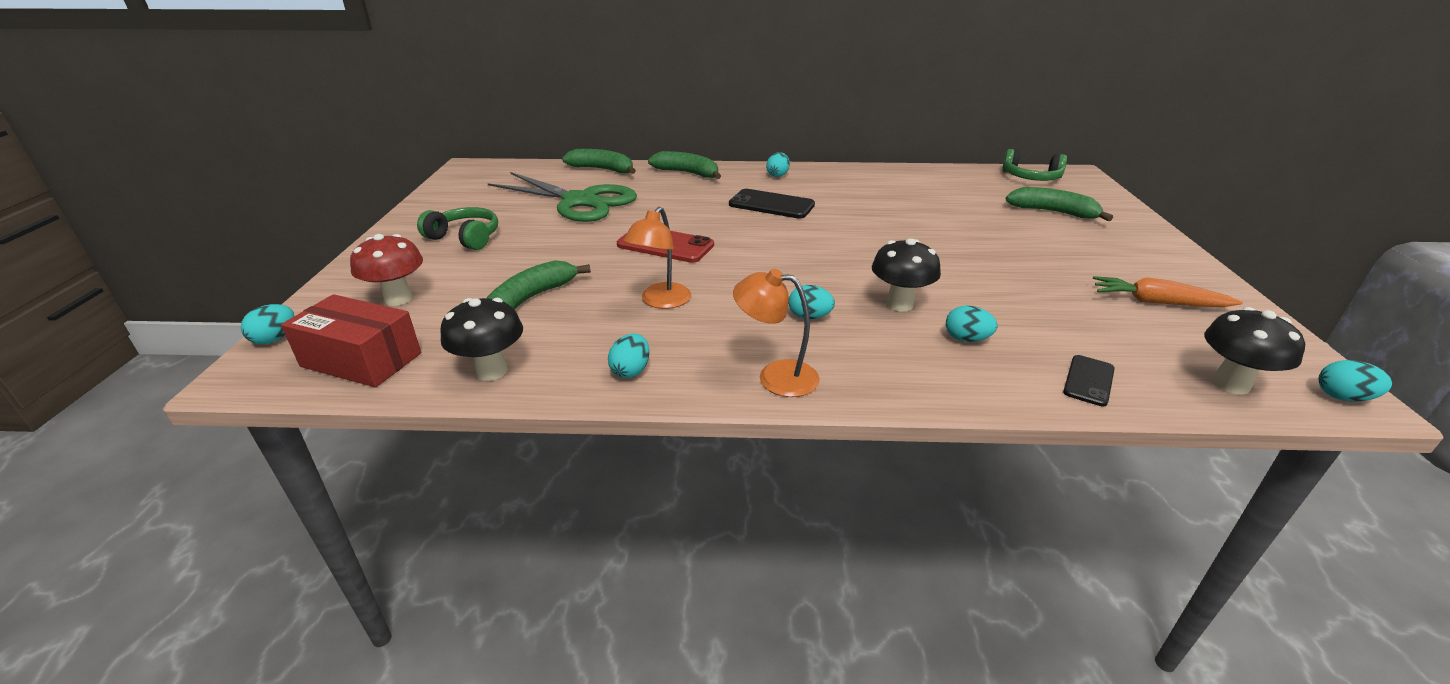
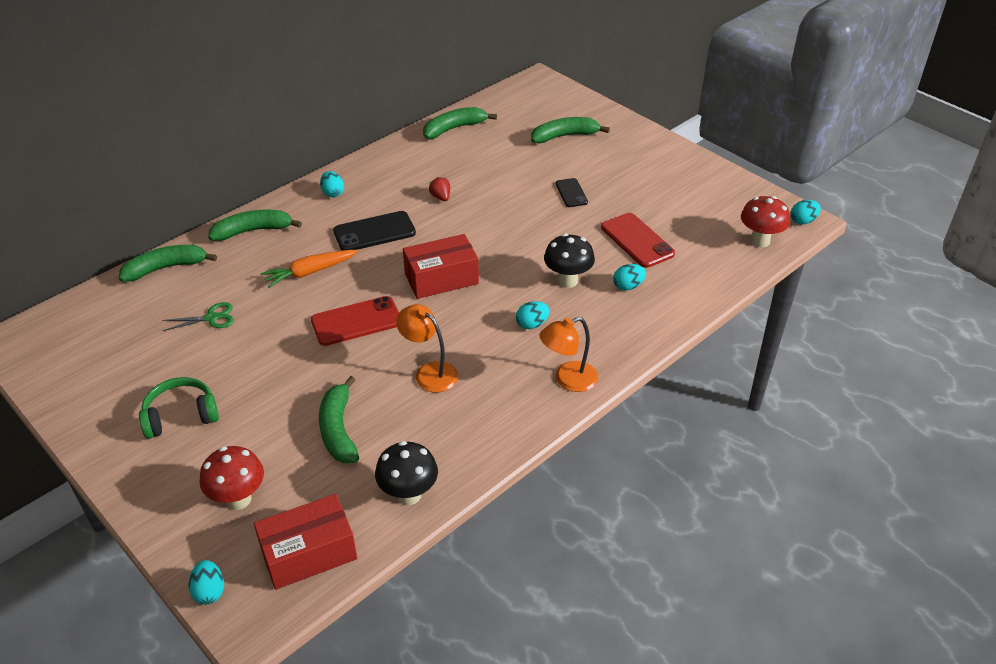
camera: 45 degrees left, 10 degrees up
green scissors [487,172,637,222] -> green scissors [162,302,234,331], size x0.41
turquoise egg [608,334,649,378] -> none
orange lamp [623,207,691,309] -> orange lamp turned 150 degrees clockwise [396,304,458,392]
green headphones [1002,149,1067,181] -> none
black phone [1063,355,1115,406] -> black phone moved to [555,178,588,207]
orange carrot [1093,276,1243,307] -> orange carrot moved to [261,250,358,288]
black mushroom [1204,307,1305,395] -> red mushroom [741,196,790,248]
none -> red box [403,234,479,299]
none -> green banana [423,107,497,139]
none -> red strawberry [429,177,450,201]
none -> red phone [601,213,675,268]

